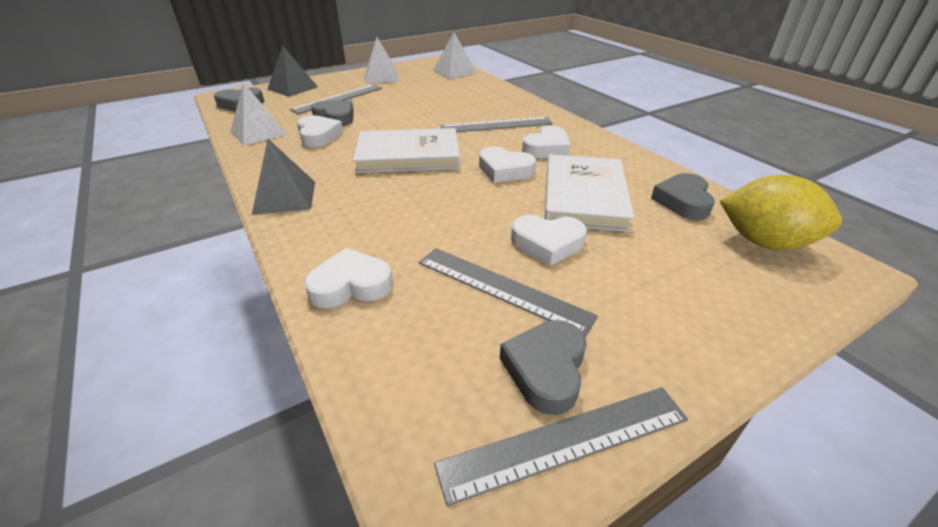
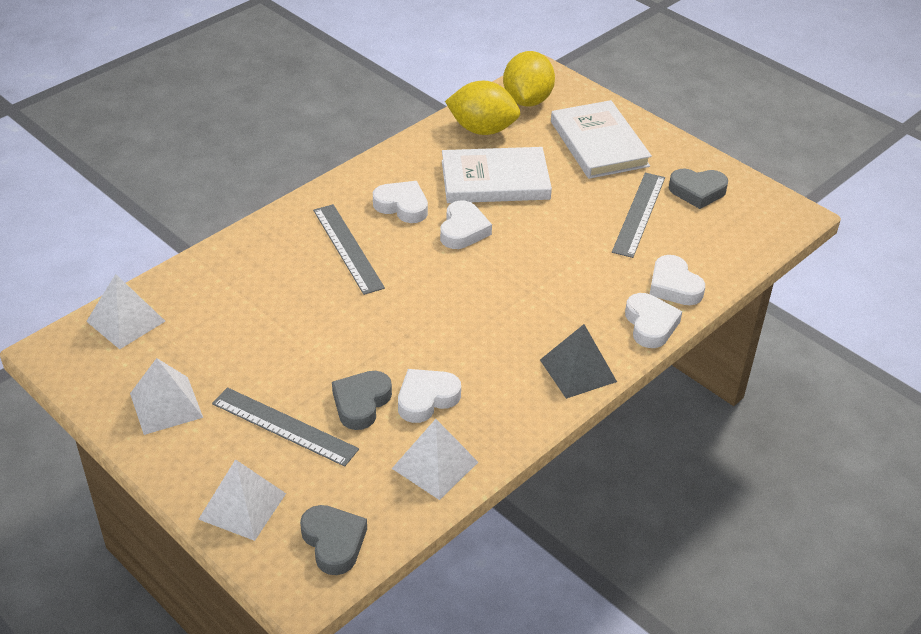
camera: 105 degrees left, 5 degrees up
grey pyramid [267,45,318,97] -> white pyramid [198,459,286,541]
white book [353,128,460,173] -> white book moved to [551,100,652,179]
grey ruler [434,387,688,506] -> none
white heart [511,215,587,266] -> white heart moved to [625,293,682,348]
grey heart [651,173,715,220] -> yellow lemon [445,81,520,135]

